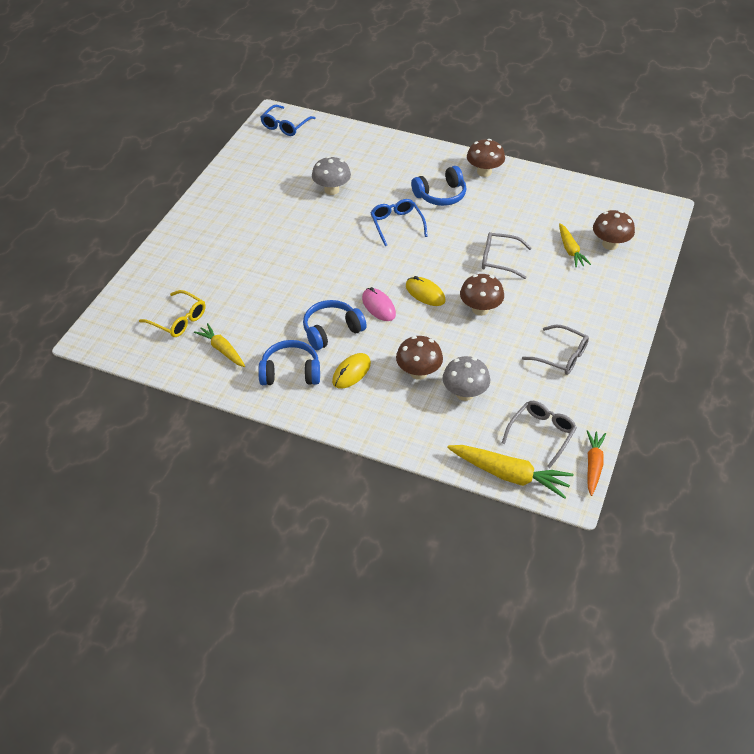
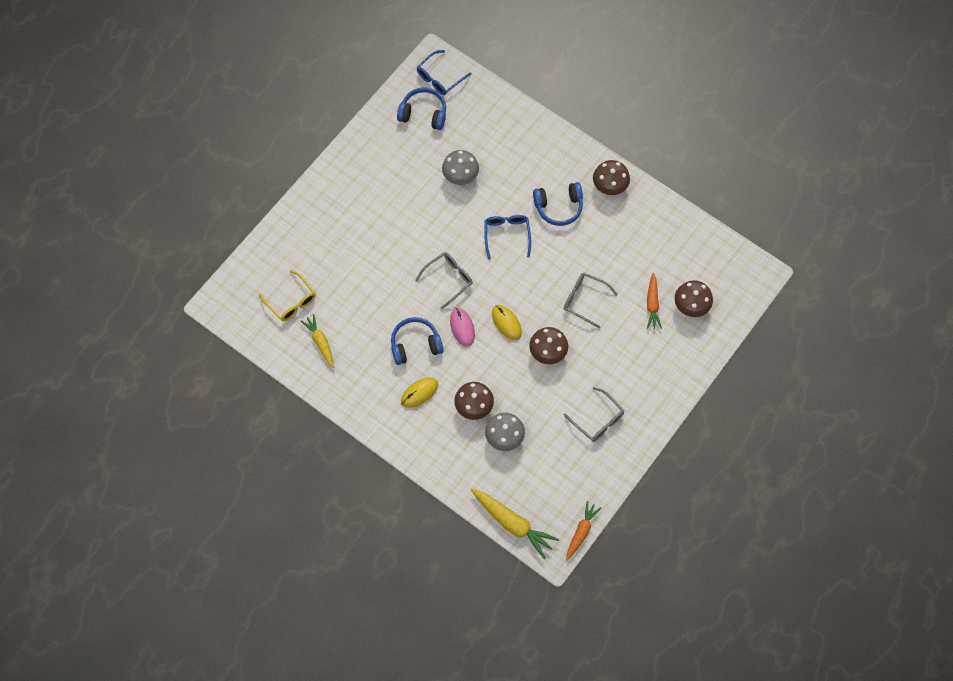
camera: 15 degrees right, 20 degrees up
blue headphones [258,340,320,385] -> blue headphones moved to [397,87,446,130]
grey glasses [502,401,577,468] -> grey glasses moved to [415,252,473,309]
yellow carrot [559,223,591,268] -> orange carrot [647,273,662,329]

